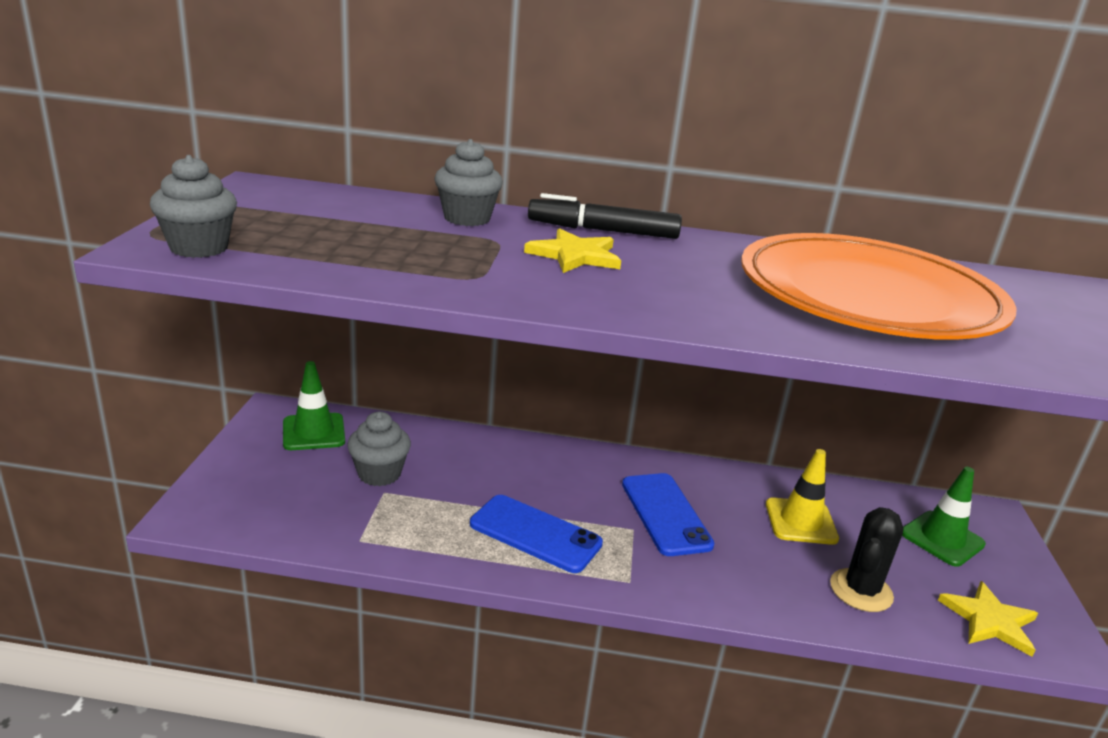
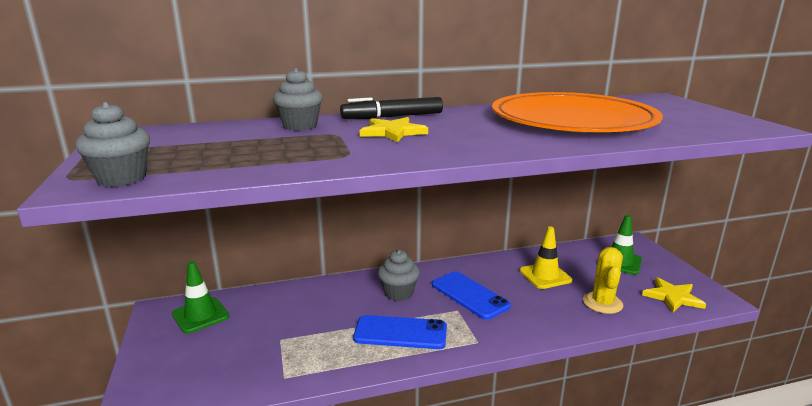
camera: 20 degrees left, 5 degrees down
grey cupcake [347,412,411,486] -> grey cupcake moved to [378,250,420,301]
black cactus [830,507,903,612] -> yellow cactus [583,247,623,314]

